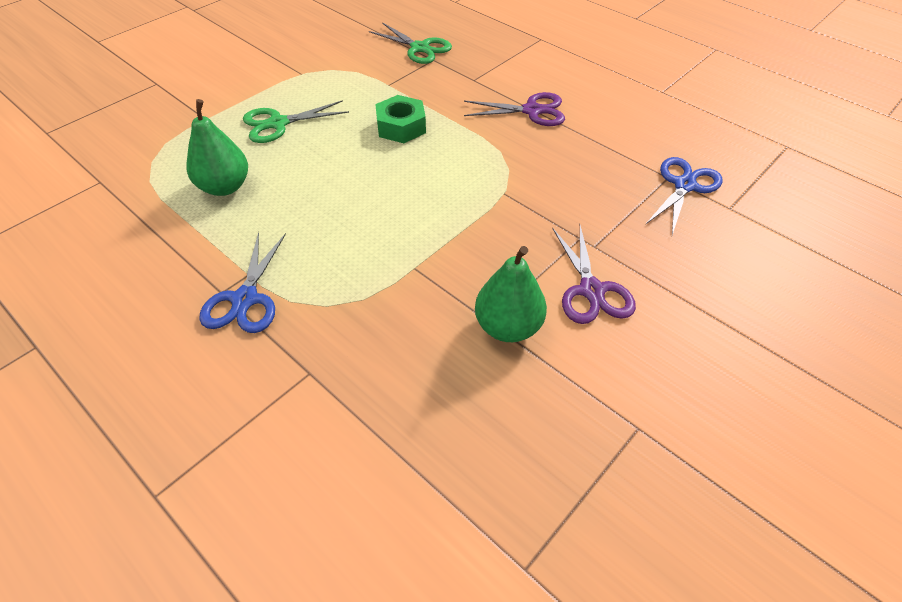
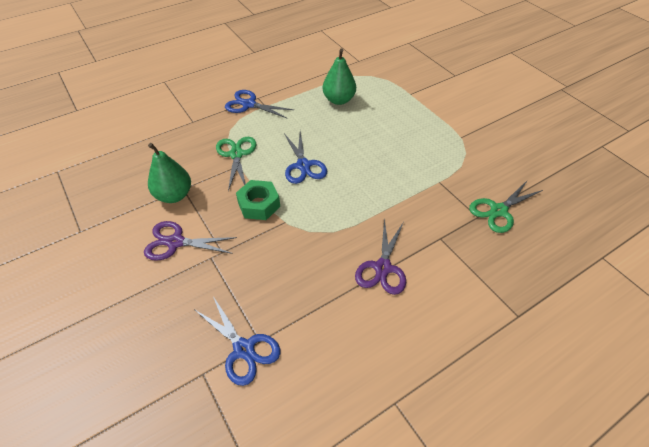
camera: 105 degrees right, 0 degrees up
green scissors [243,100,349,143] -> green scissors moved to [216,137,256,191]
green nut [375,95,426,143] -> green nut moved to [236,180,280,220]
none -> blue scissors [284,132,327,184]

